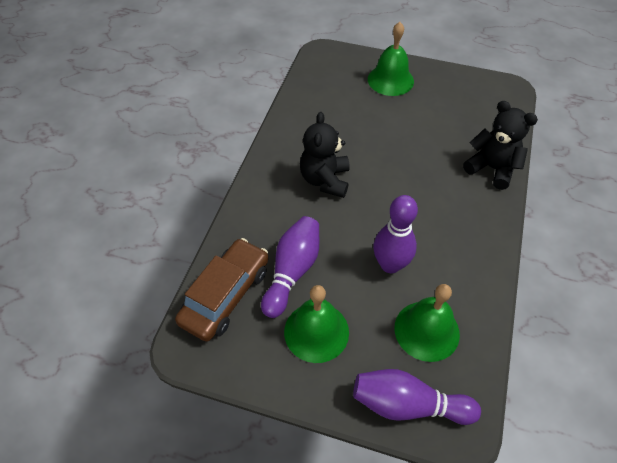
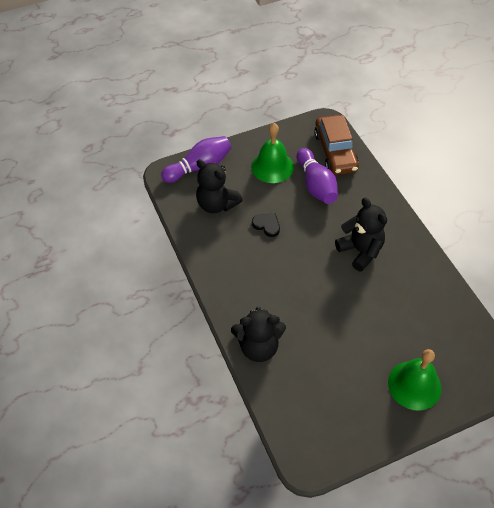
camera: 140 degrees right, 0 degrees up
purple bowling pin [373,195,418,273] -> black heart [252,213,280,237]
green bell [394,284,460,362] -> black teddy bear [196,159,243,213]

